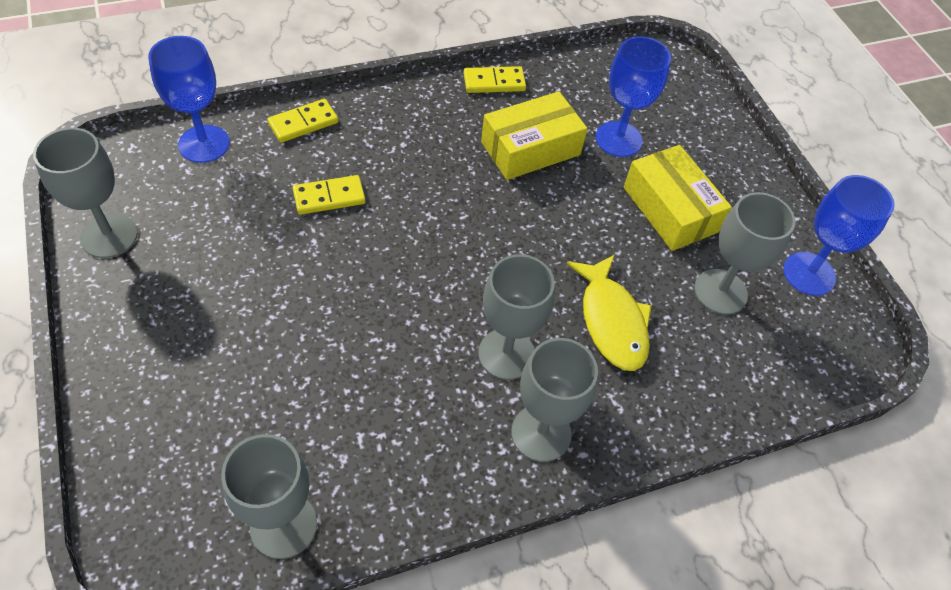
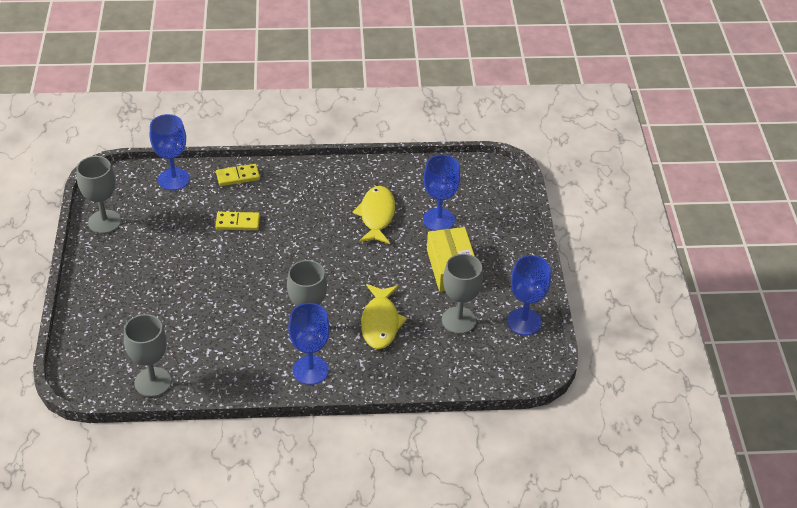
camera: 20 degrees right, 10 degrees down
yellow domino [464,66,526,93] -> none
yellow box [481,91,587,180] -> yellow fish [352,186,395,244]
grey goblet [511,338,598,462] -> blue goblet [288,303,330,385]

